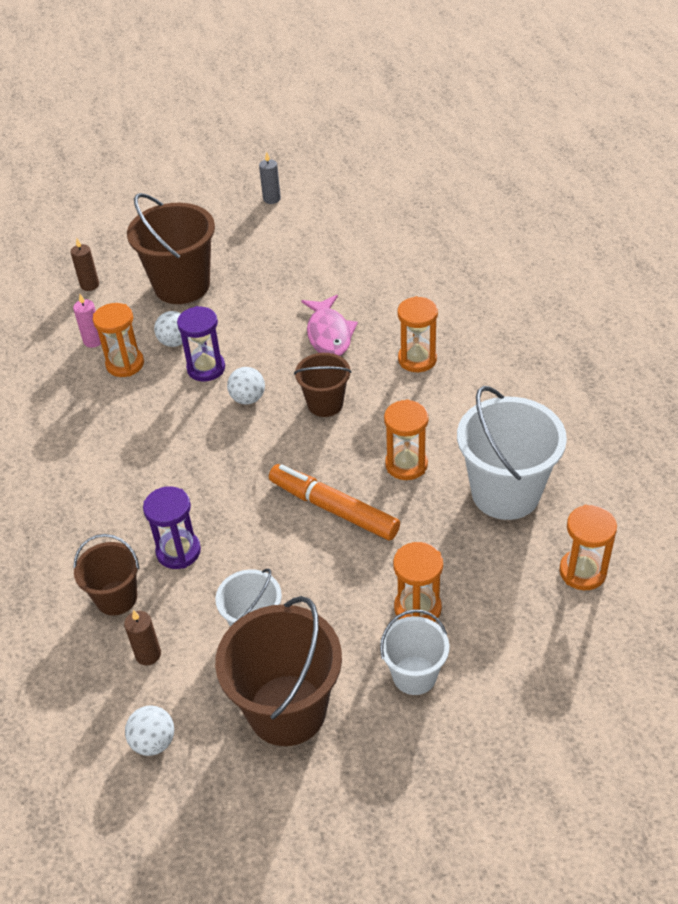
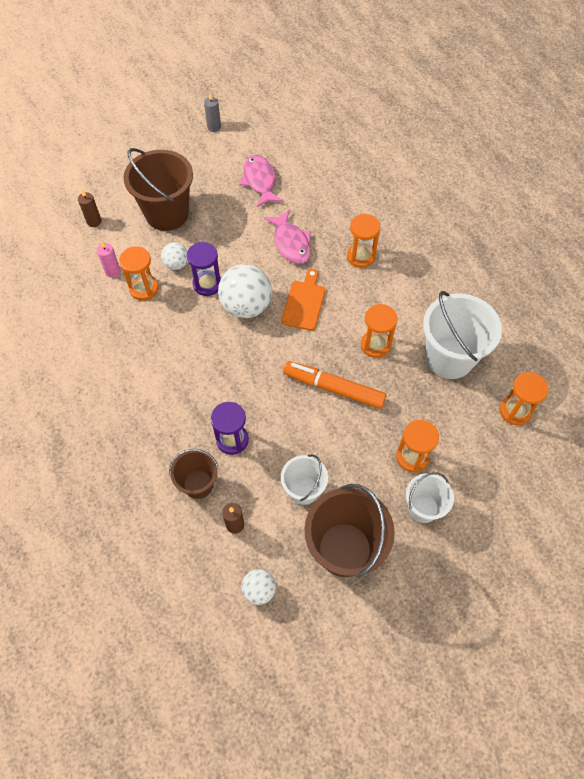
camera: 15 degrees left, 15 degrees up
white ball [227,367,265,404] -> white ball [218,264,272,318], size x1.88
brown bucket [294,353,352,417] -> orange cutting board [281,269,325,331]
none -> pink fish [240,155,283,207]

